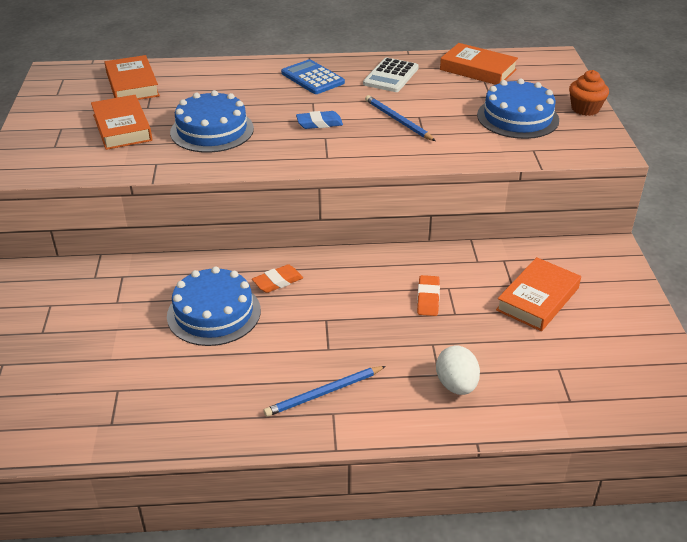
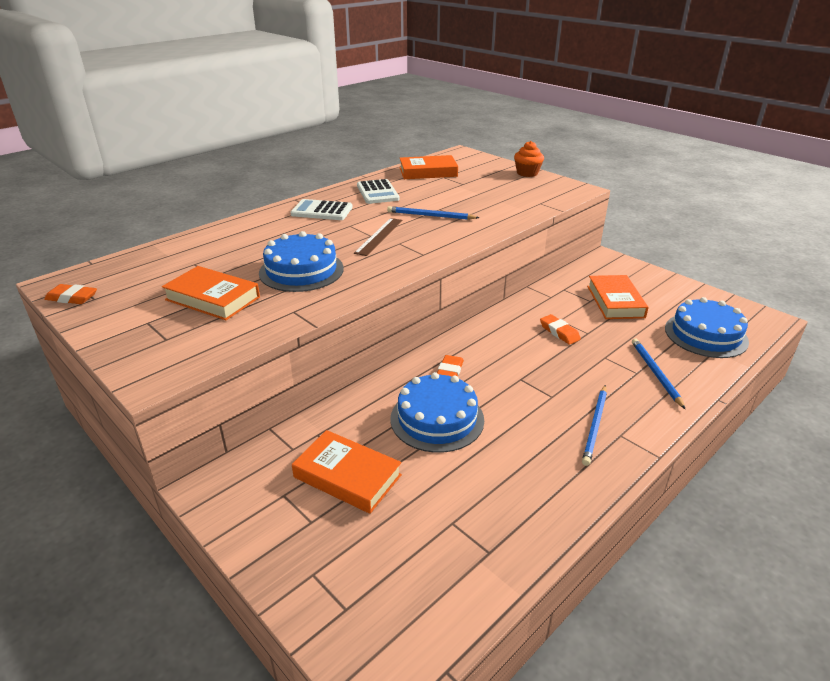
camera: 40 degrees left, 5 degrees down
orange book [105,55,160,100] -> orange book moved to [292,430,402,514]
blue calculator [281,59,345,94] -> white calculator [291,199,353,220]
blue eraser [296,111,343,129] -> brown ruler [354,218,402,256]
white egg [436,346,480,395] -> blue pencil [632,339,685,409]
blue cake [477,79,559,139] -> blue cake moved to [665,297,749,358]
none -> orange eraser [44,284,97,304]

